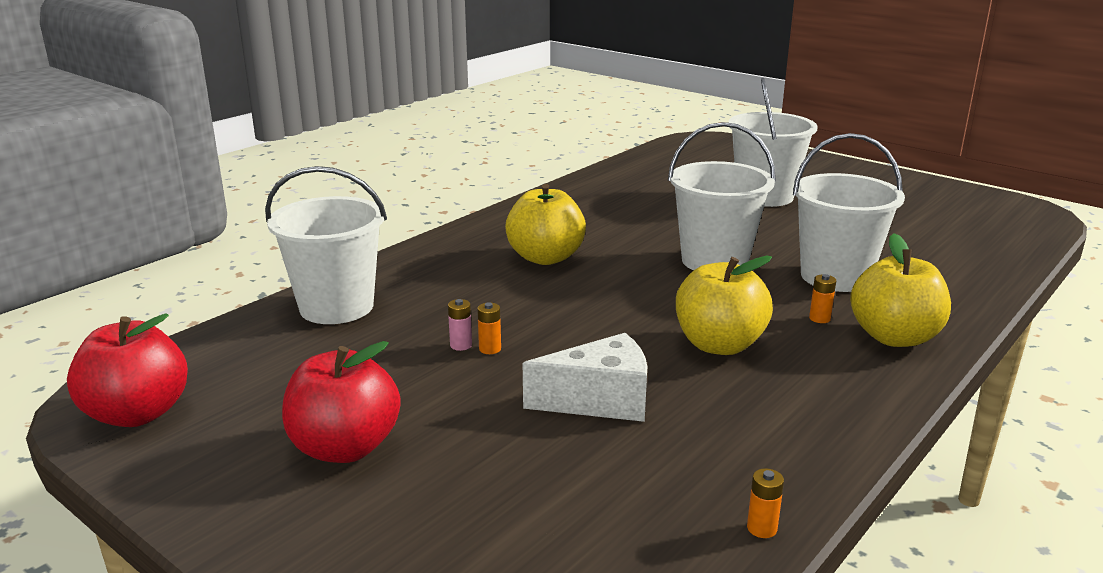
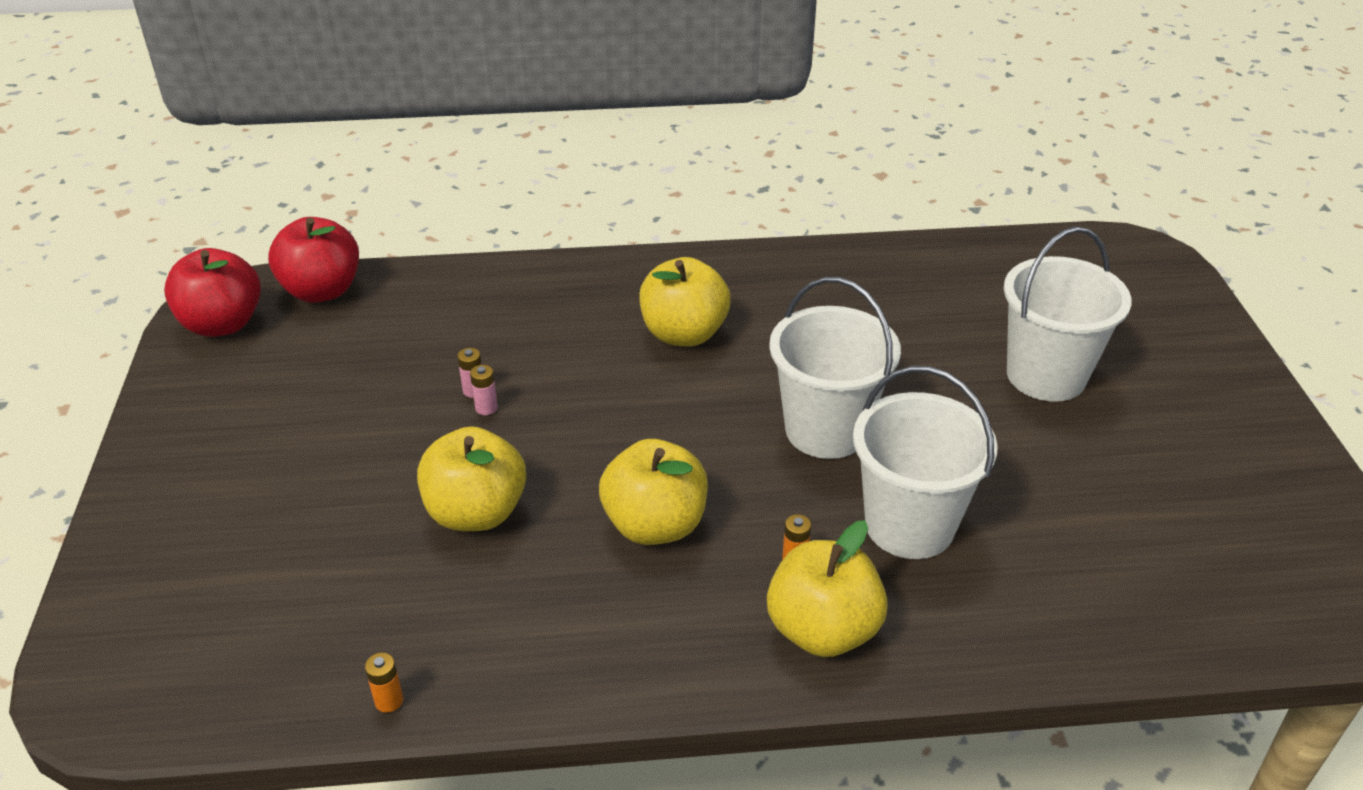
camera: 45 degrees right, 15 degrees up
white bucket [265,166,387,324] -> none
red apple [282,341,401,463] -> red apple moved to [268,217,359,303]
orange battery [477,302,501,354] -> pink battery [470,365,498,415]
white cheese [523,333,647,422] -> yellow apple [417,426,526,531]

